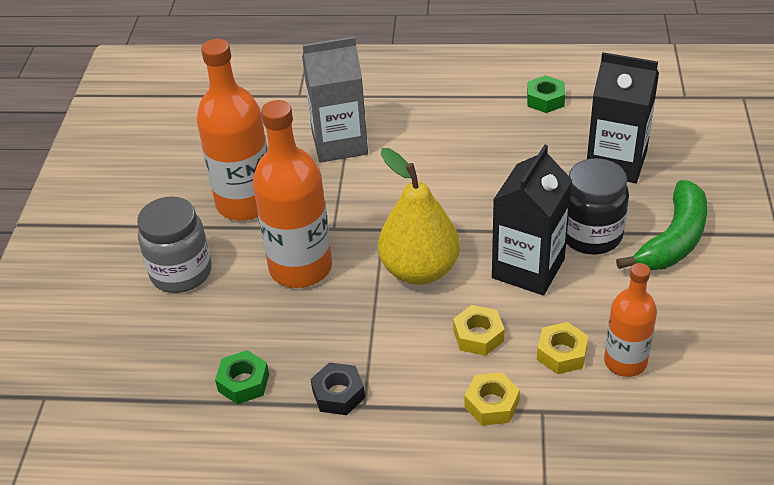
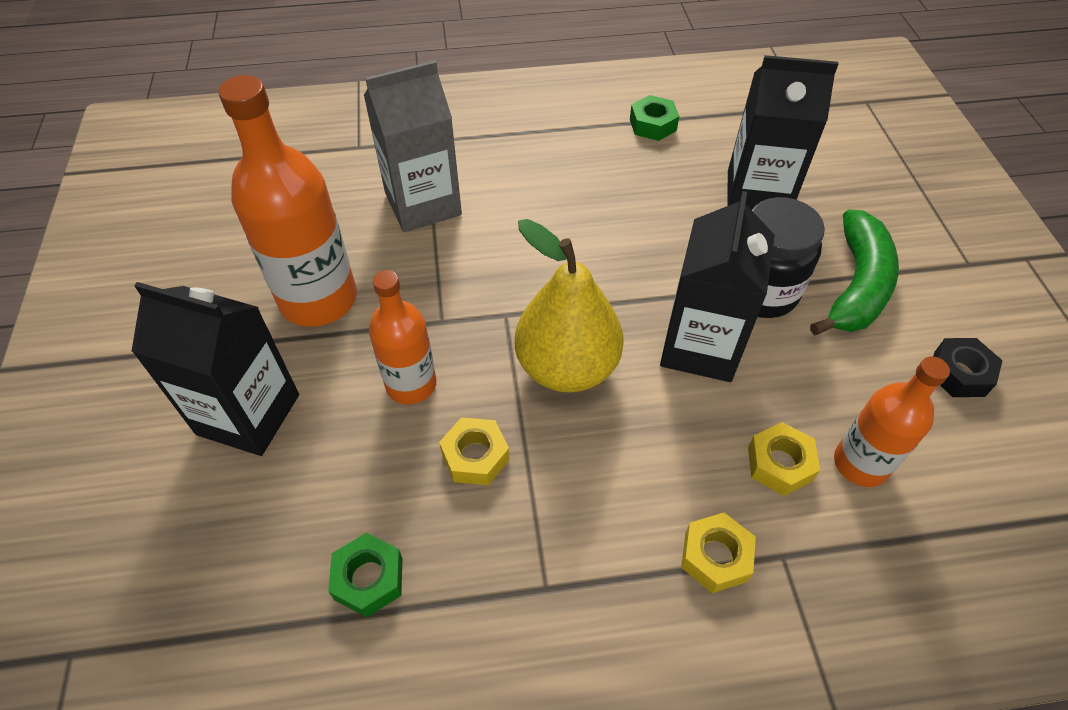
camera: 15 degrees left, 10 degrees up
grey jar [137,197,212,293] -> black carton [131,282,299,456]
orange bottle [253,100,332,288] -> orange bottle [369,270,436,404], size x0.60
black nut [311,362,365,415] -> black nut moved to [933,338,1003,397]
yellow nut [453,305,504,356] -> yellow nut moved to [439,417,510,485]

